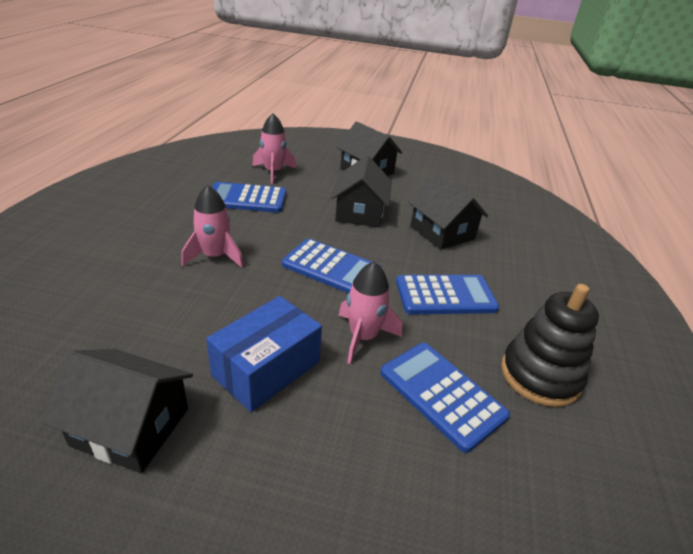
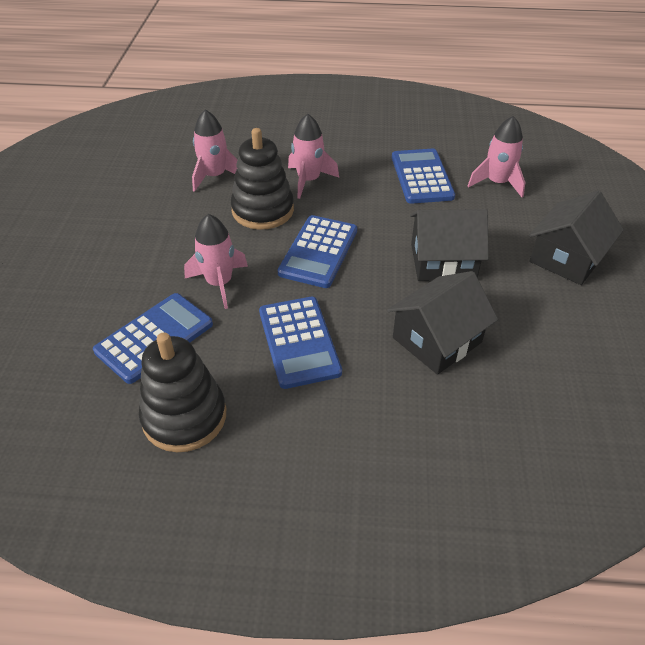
camera: 85 degrees right, 10 degrees up
black house [41,349,193,473] -> none
blue box [206,296,322,412] -> none
none -> pink rocket [192,109,238,192]
none -> black stacking toy [231,128,294,230]

